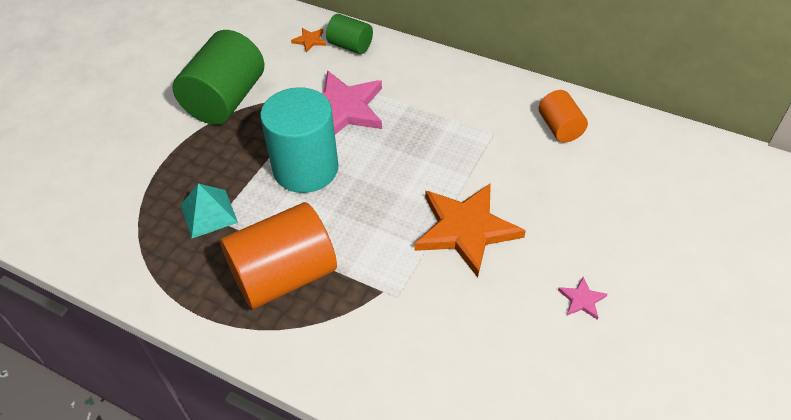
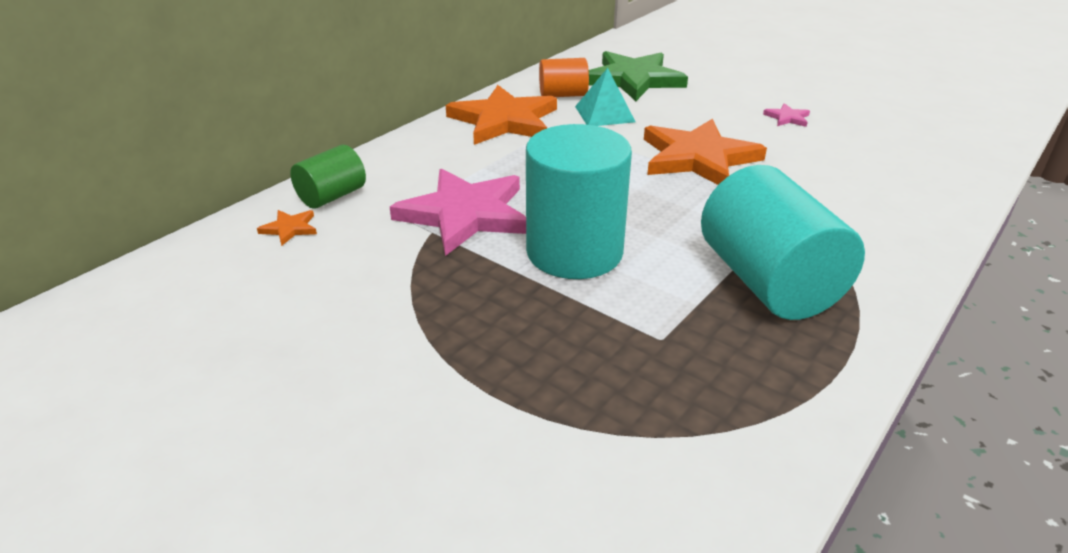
camera: 80 degrees left, 15 degrees down
green cylinder [172,30,264,125] -> none
turquoise pyramid [181,183,238,238] -> turquoise pyramid moved to [575,68,636,126]
orange cylinder [220,202,337,309] -> turquoise cylinder [701,165,865,320]
none -> orange star [446,85,557,145]
none -> green star [589,51,688,101]

